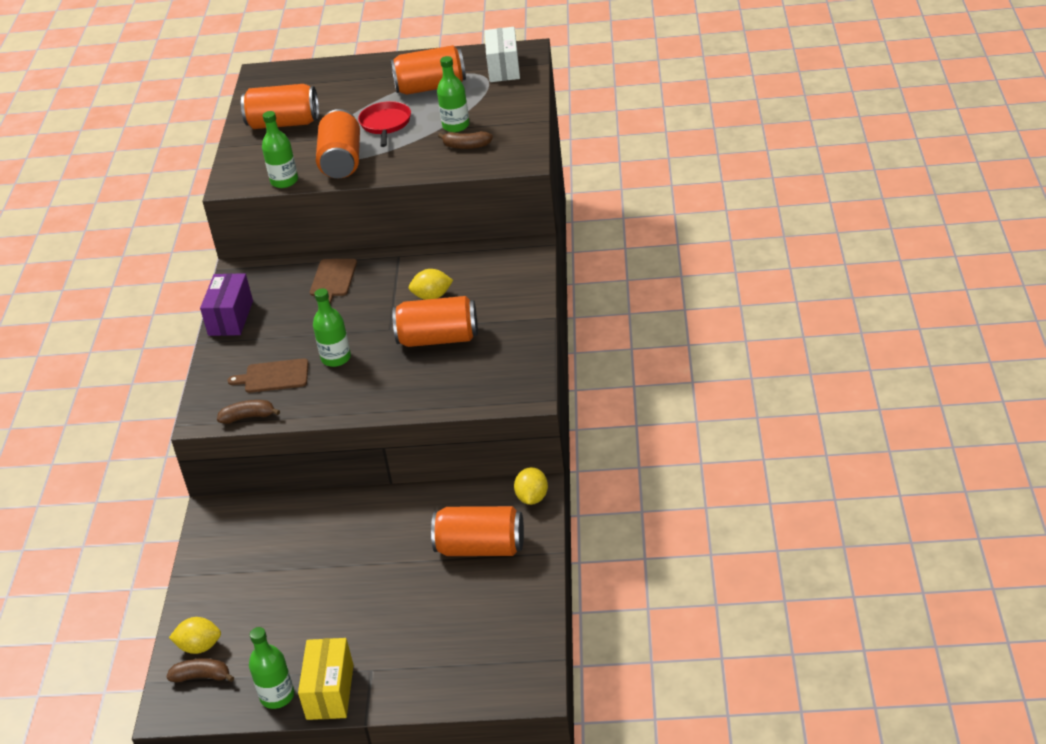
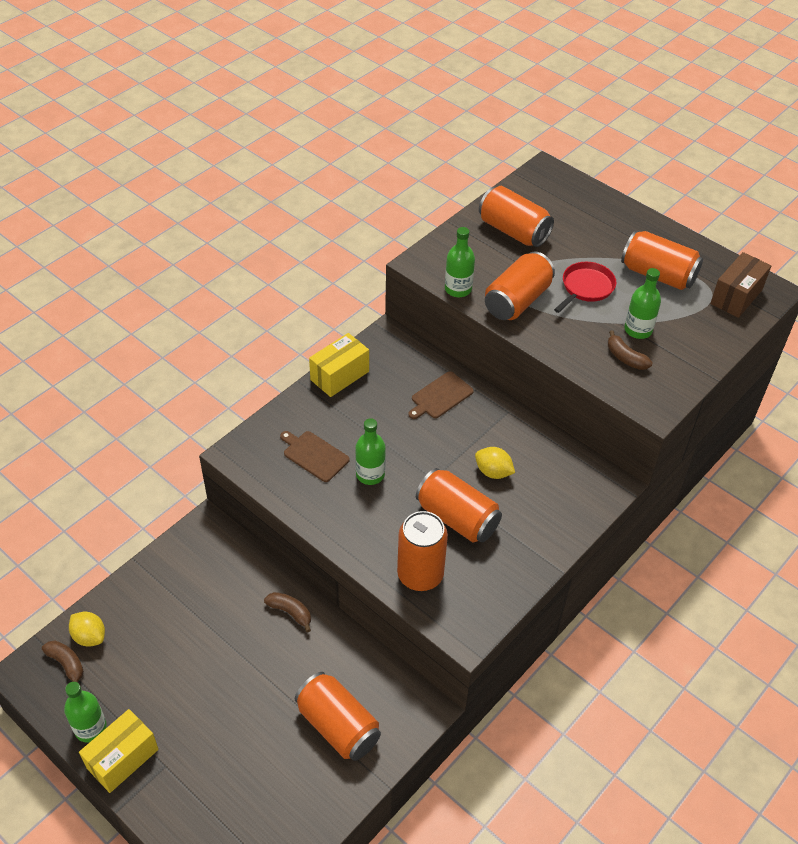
camera: 35 degrees right, 10 degrees up
purple box [200,273,253,336] -> yellow box [309,333,369,397]
brown banana [217,400,280,424] -> brown banana moved to [264,592,311,632]
white box [484,27,520,82] -> brown box [710,252,771,318]
yellow lemon [514,467,548,505] -> none
none -> orange can [397,511,448,591]

